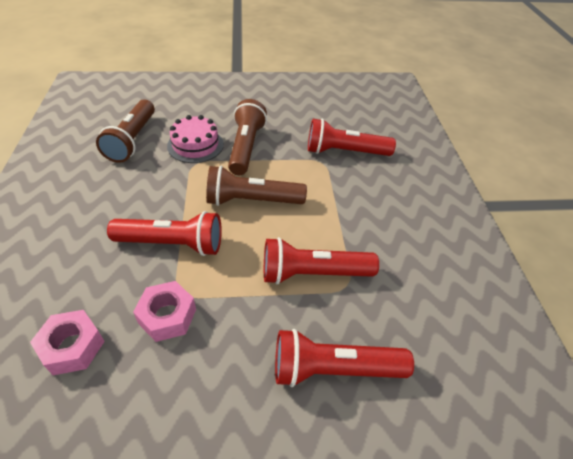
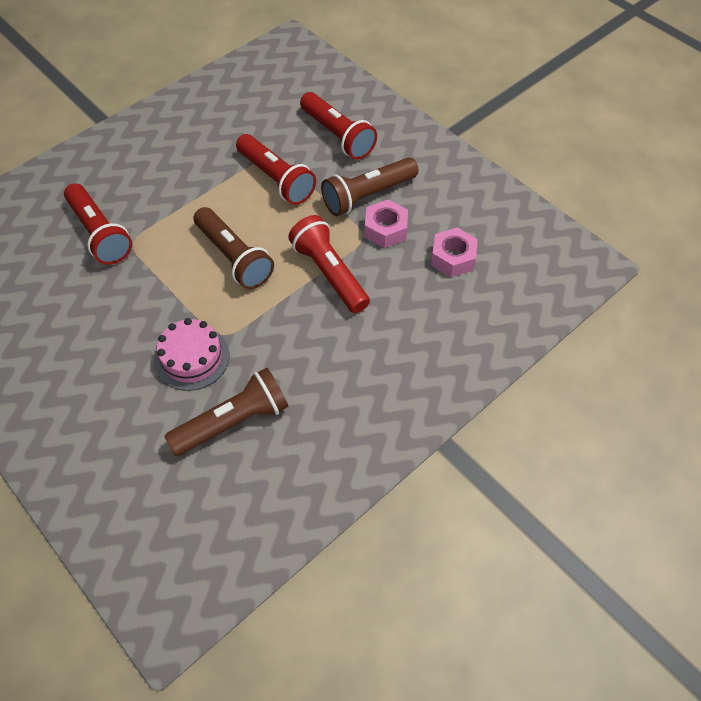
camera: 125 degrees left, 10 degrees up
brown flashlight [228,99,267,175] -> brown flashlight moved to [321,157,418,216]

